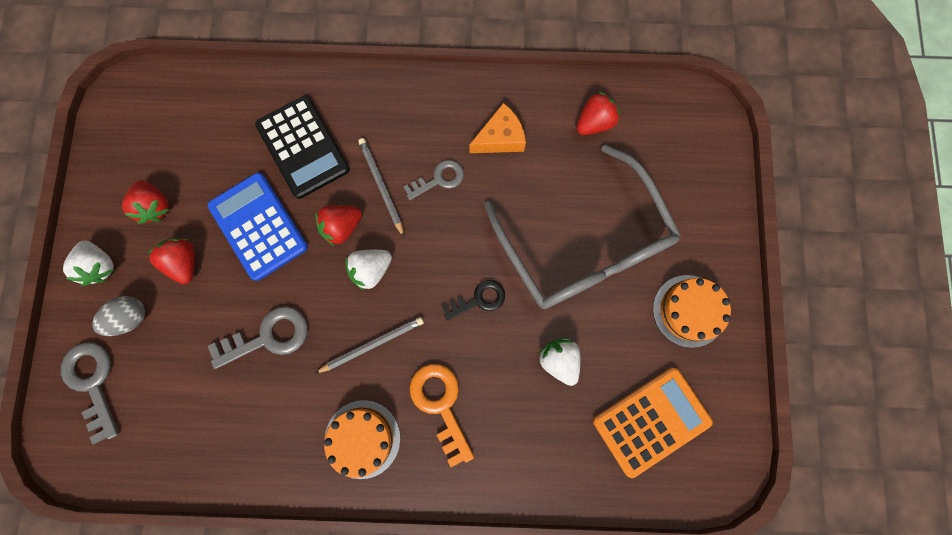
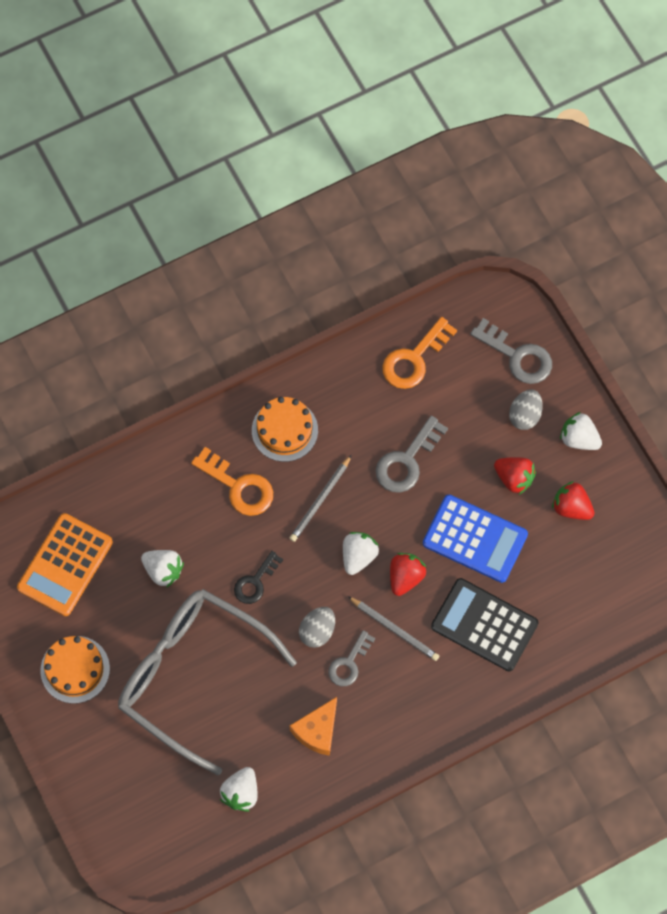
camera: 150 degrees right, 10 degrees down
red strawberry [577,91,620,135] -> white strawberry [220,767,258,812]
none -> grey egg [299,607,335,648]
none -> orange key [382,317,457,389]

